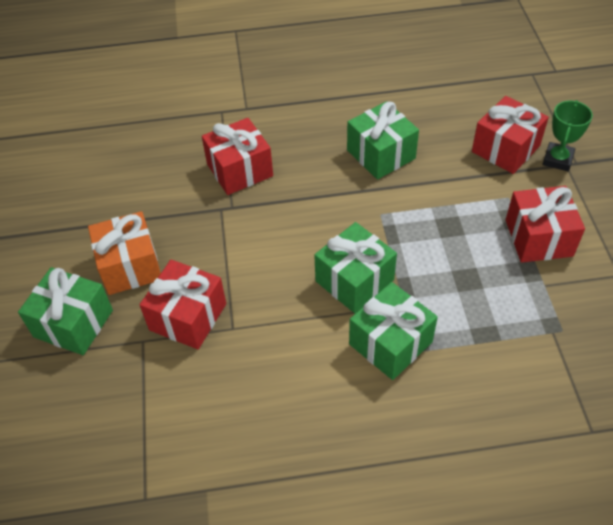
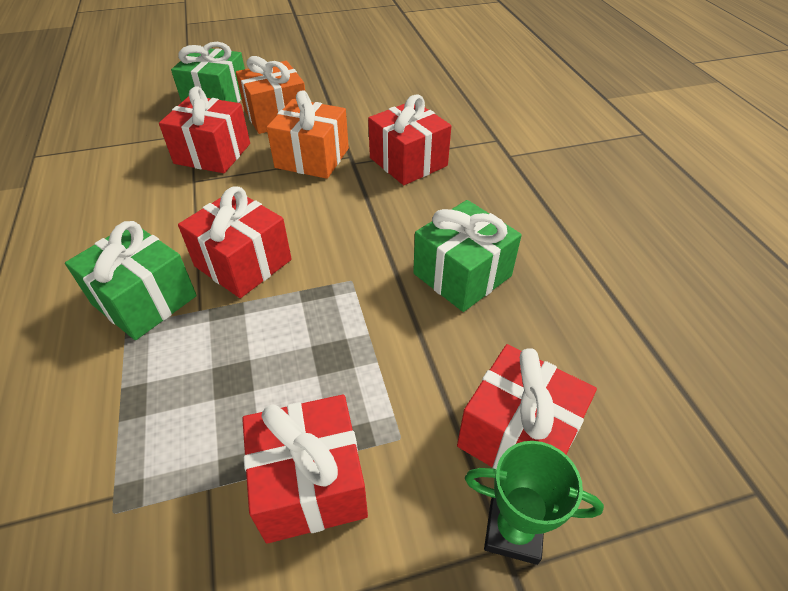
camera: 80 degrees right, 5 degrees down
green gift [314,222,397,313] -> red gift [178,186,292,298]
none -> orange gift [266,90,349,179]

